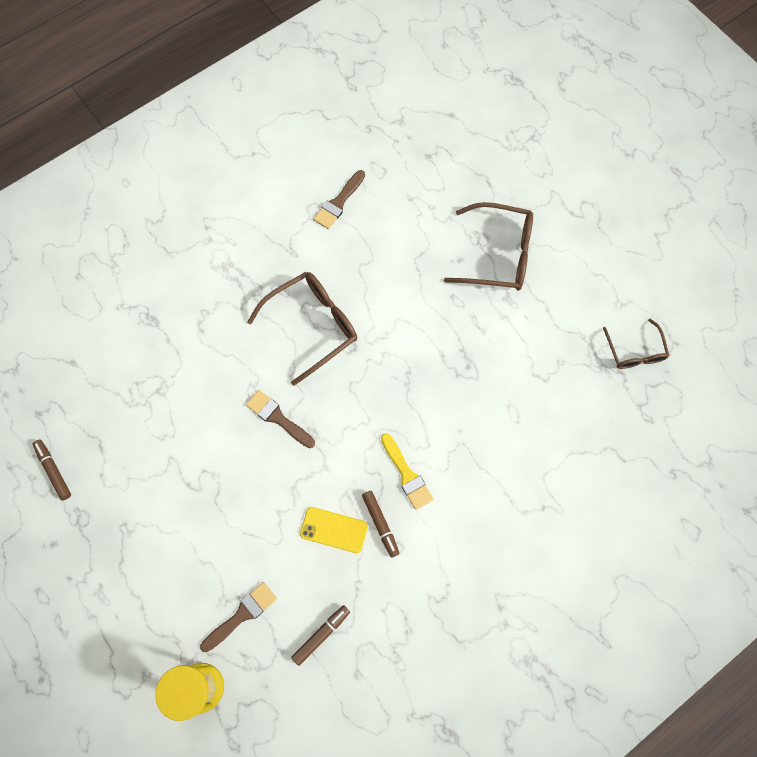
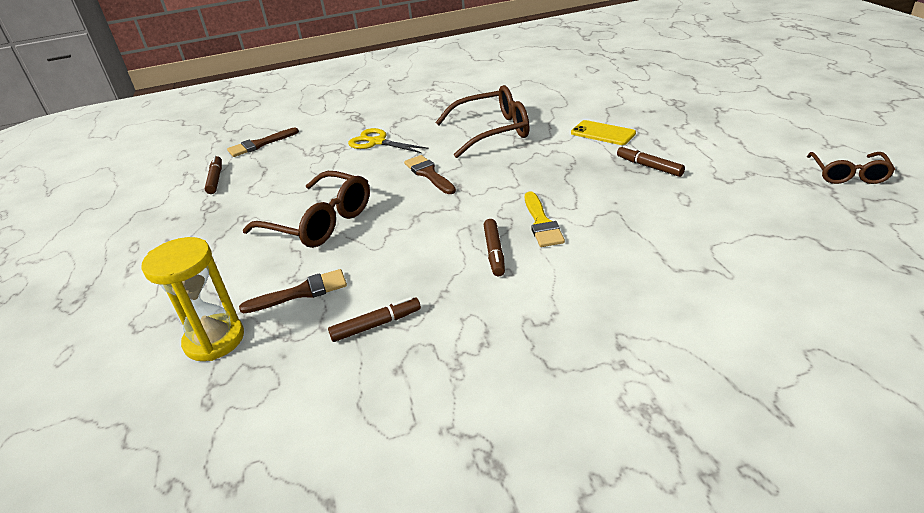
camera: 25 degrees right, 35 degrees down
yellow phone [300,507,368,553] -> yellow phone moved to [571,120,636,145]
brown brush [313,170,365,229] -> brown brush moved to [227,127,299,157]
brown glasses [444,202,533,290] -> brown glasses moved to [243,171,370,248]
none -> yellow scissors [348,128,429,153]
none -> brown marker [617,145,685,177]

